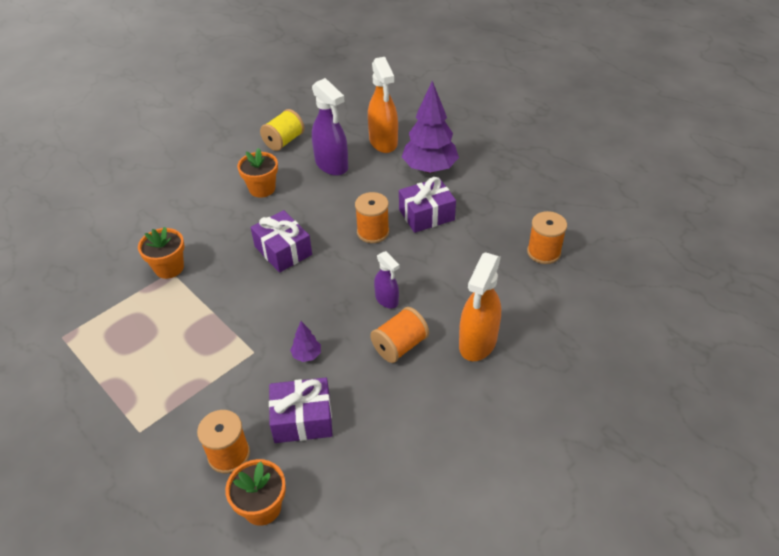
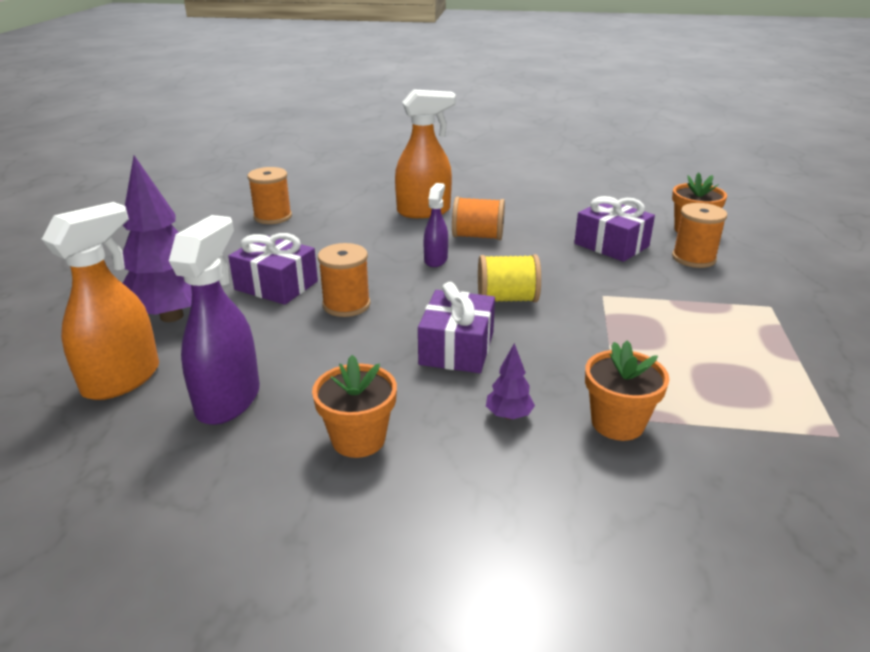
camera: 130 degrees left, 15 degrees down
yellow spool [260,109,304,151] -> yellow spool moved to [478,254,541,302]
purple tree [290,321,321,362] -> purple tree moved to [486,343,535,420]

